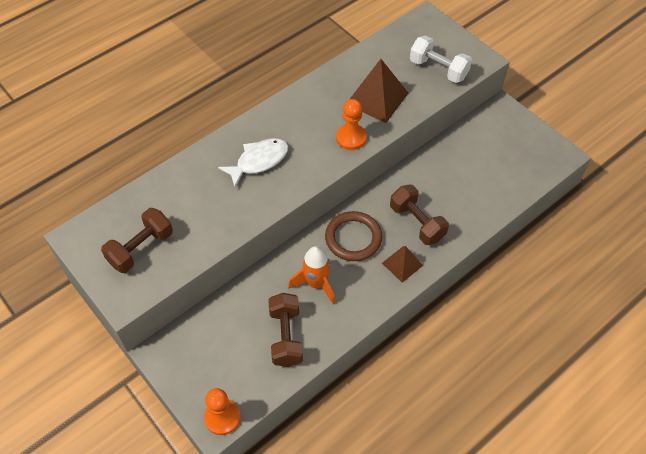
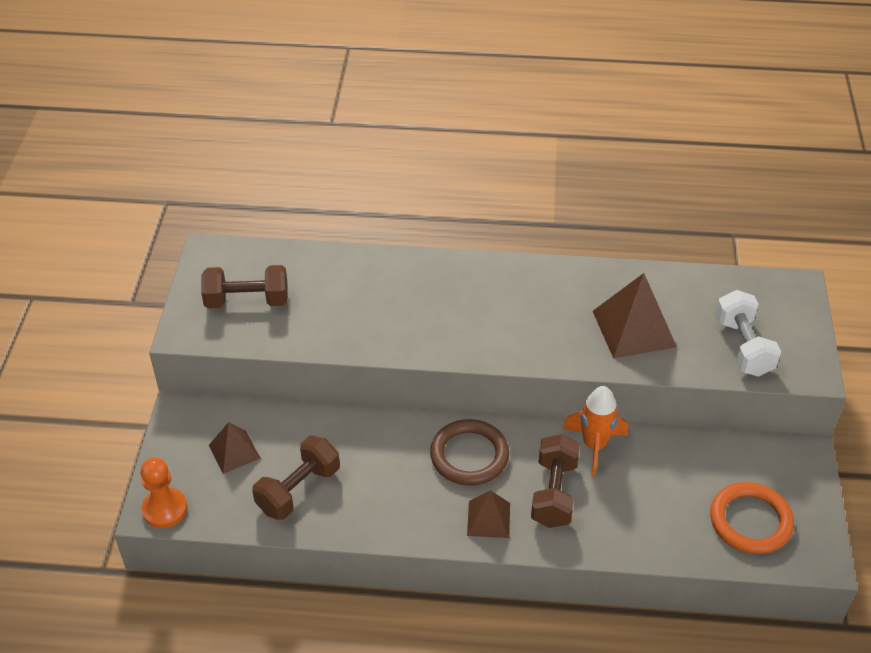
camera: 45 degrees right, 10 degrees down
white fish [218,138,288,187] -> none
orange rocket [288,246,335,304] -> orange rocket moved to [562,386,628,476]
orange pawn [336,99,367,150] -> none
none -> brown pyramid [209,422,261,474]
none -> orange ring [710,482,794,554]

